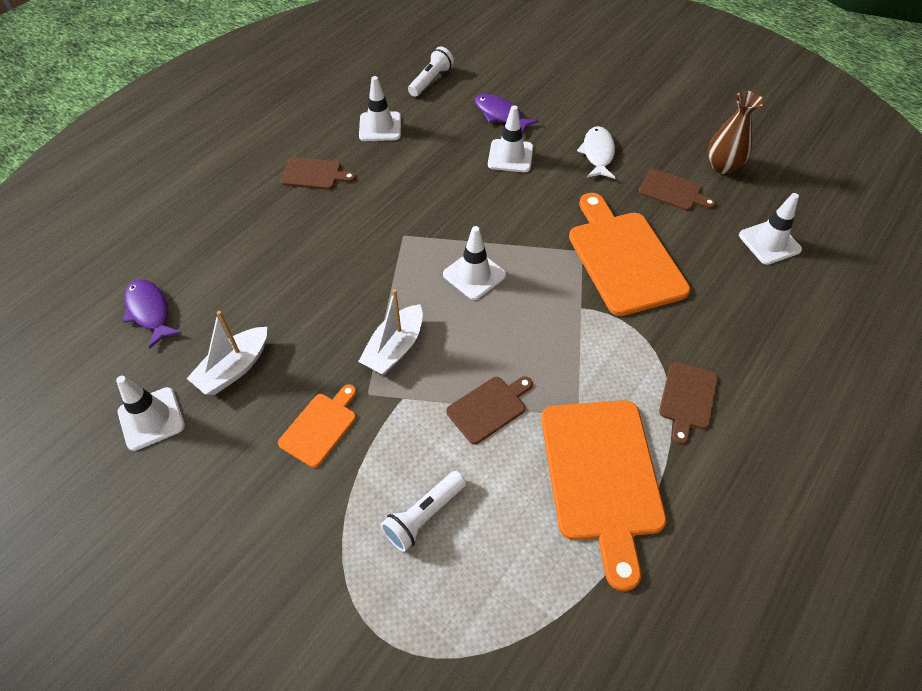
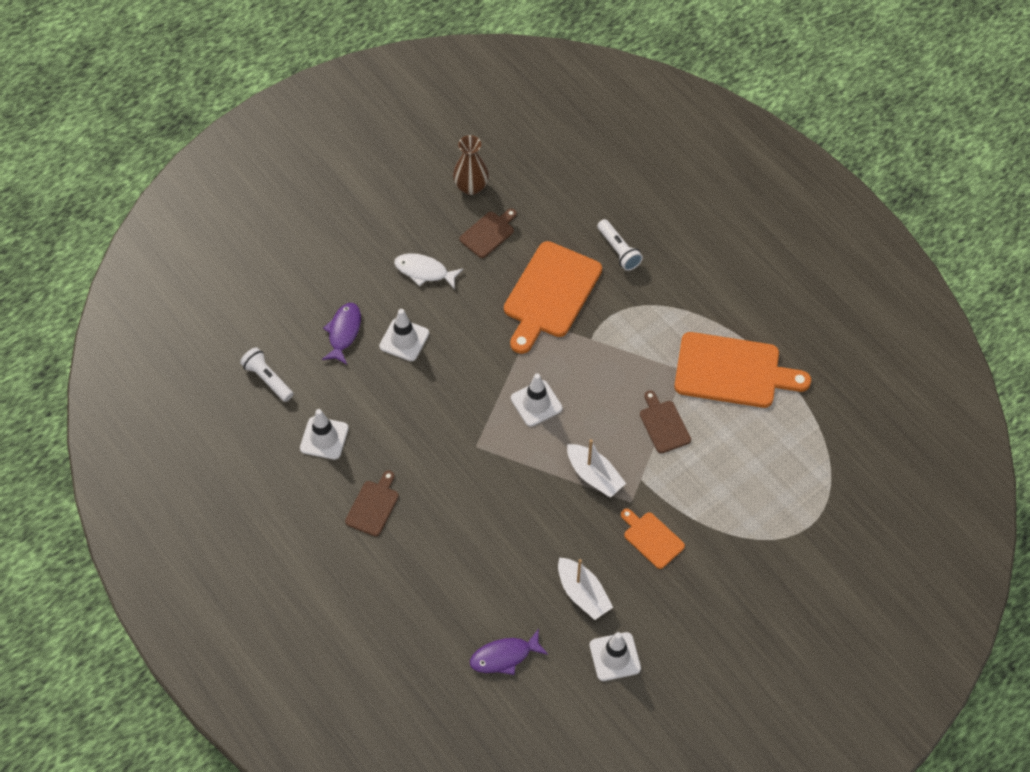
camera: 75 degrees left, 5 degrees up
white flashlight [381,471,466,552] -> white flashlight moved to [597,219,643,271]
purple fish [475,94,539,134] -> purple fish turned 135 degrees clockwise [322,303,361,364]
orange cutting board [569,193,690,316] -> orange cutting board turned 60 degrees counterclockwise [504,241,602,354]
brown cutting board [659,361,718,445] -> none
white traffic cone [739,193,802,265] -> none

